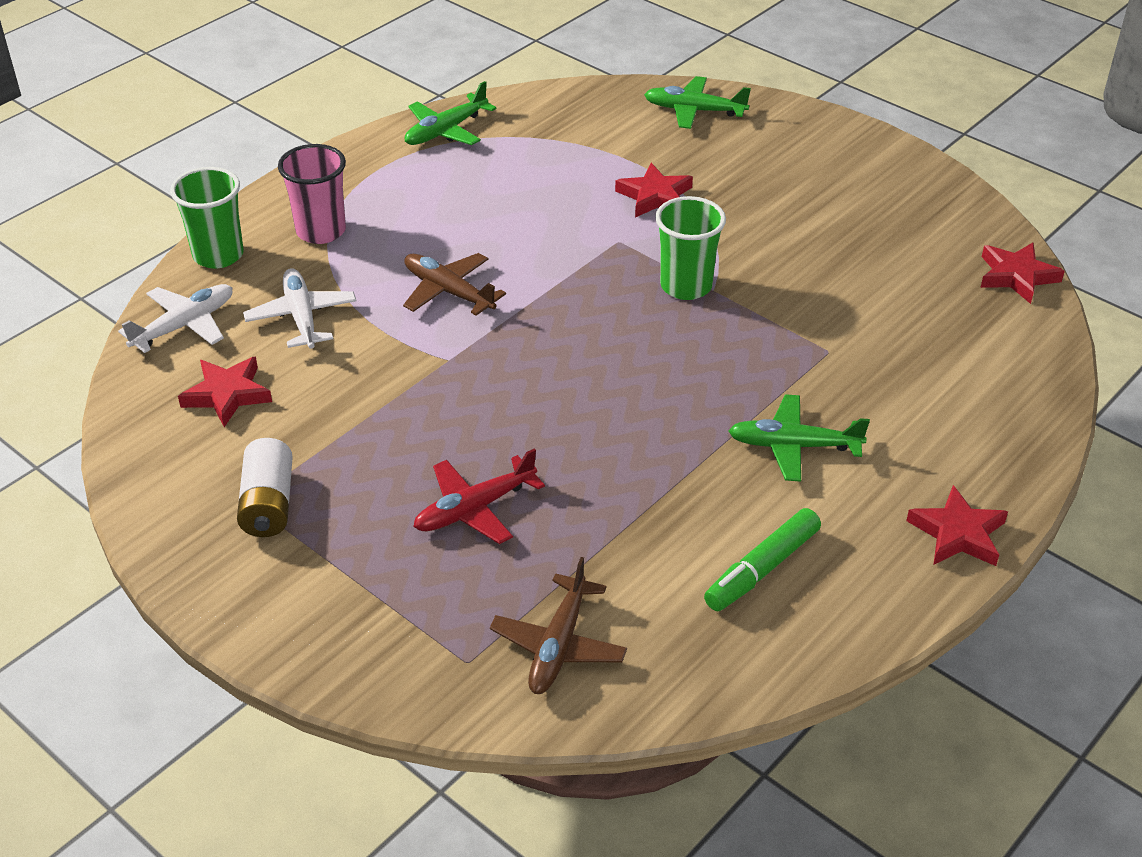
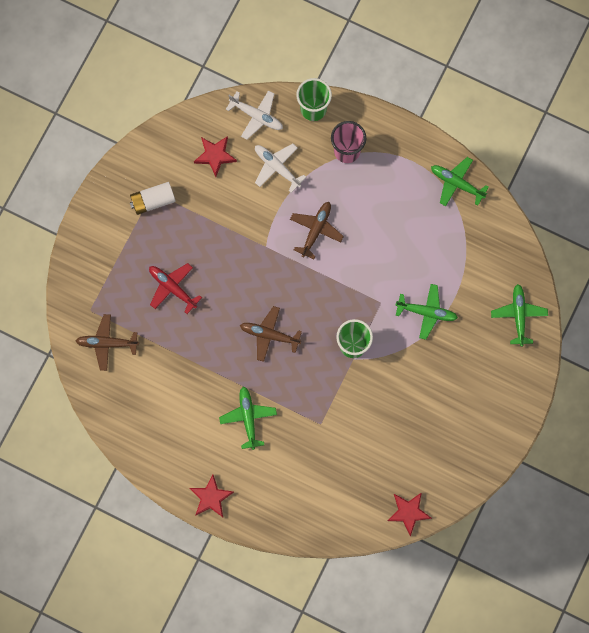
camera: 75 degrees right, 35 degrees up
white plane [243,268,356,349] -> white plane turned 105 degrees counterclockwise [255,144,306,193]
red star [615,163,693,217] -> green plane [395,284,458,340]
green marker [704,508,821,611] -> none
none -> brown plane [240,306,302,362]

